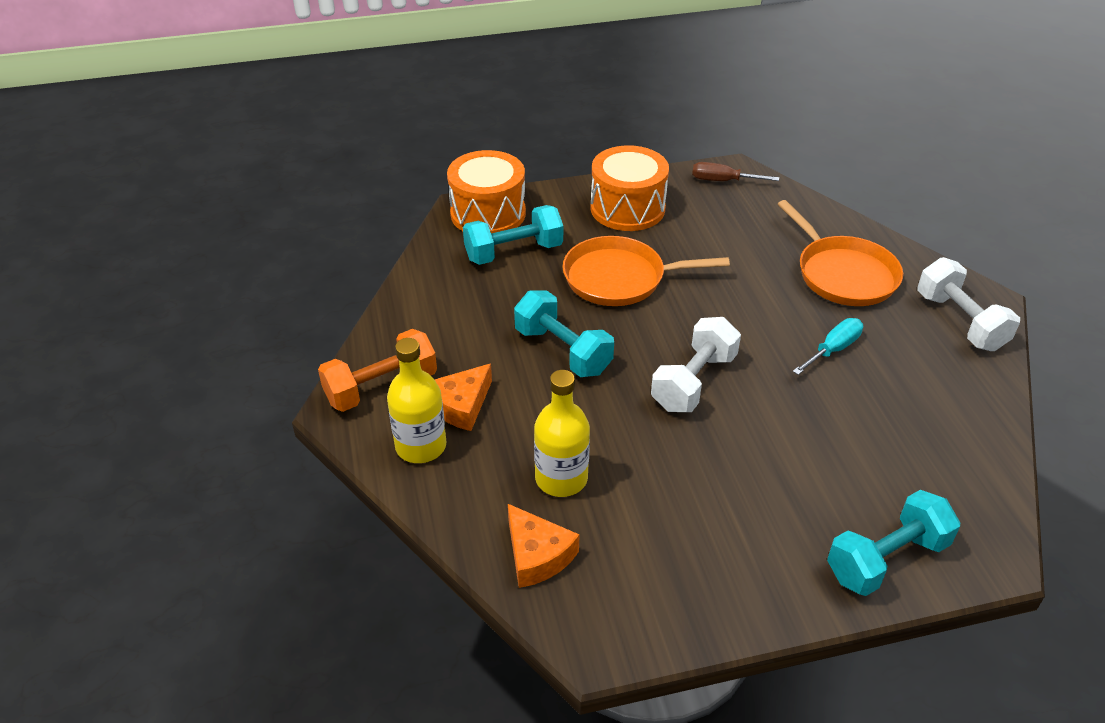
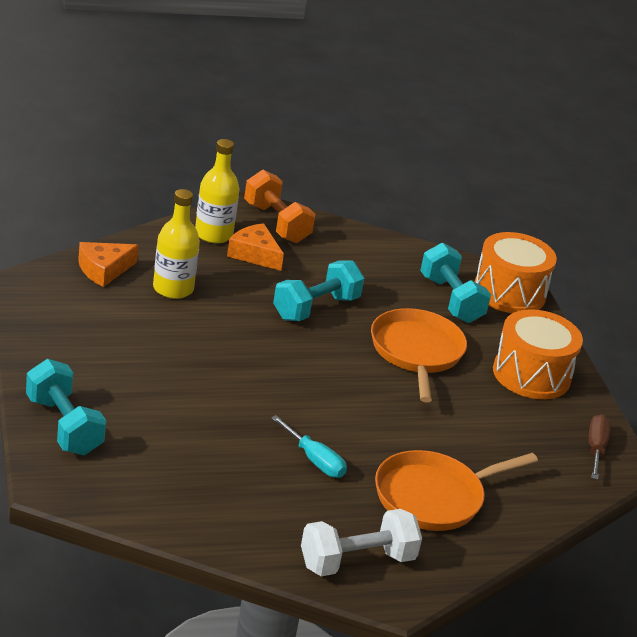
camera: 85 degrees right, 10 degrees down
white dumbbell [651,317,741,412] -> none

